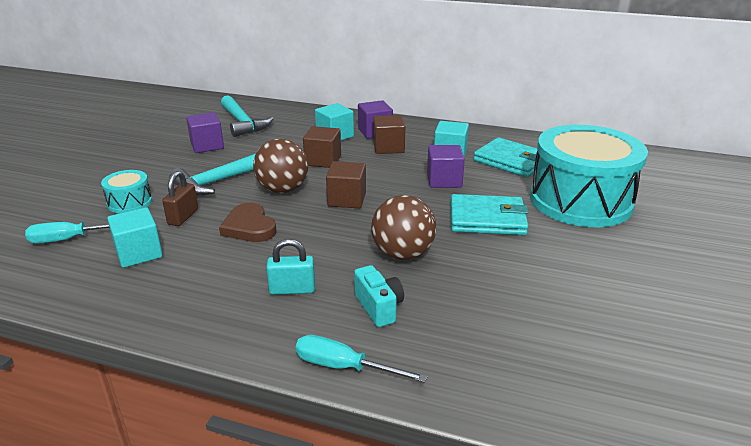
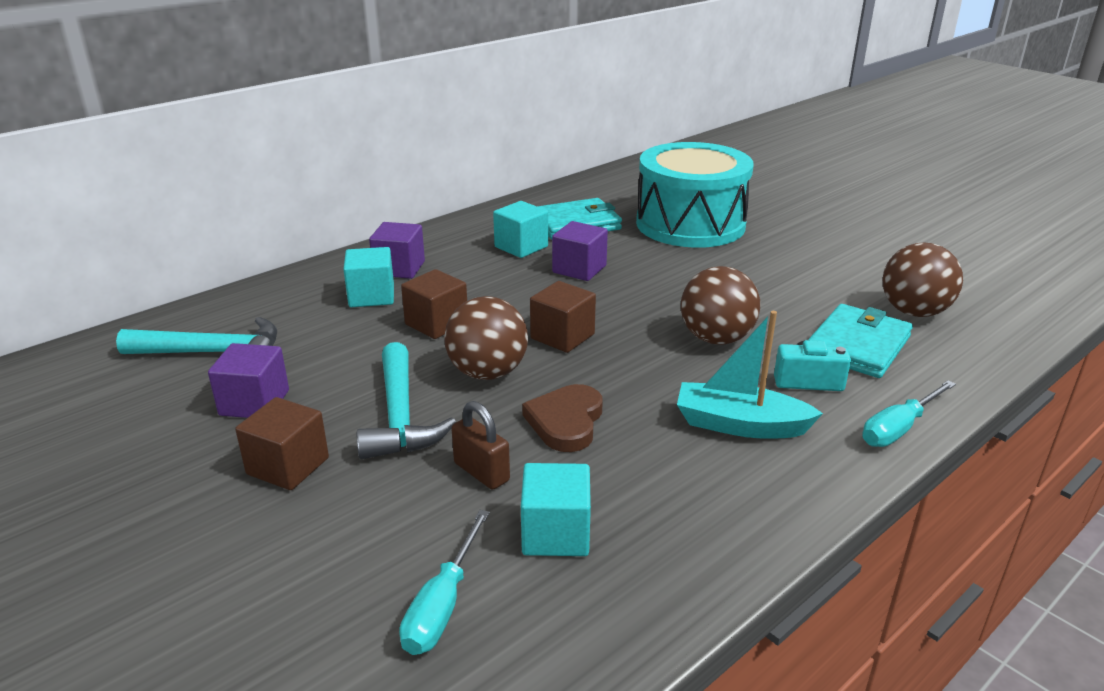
camera: 60 degrees left, 0 degrees up
turquoise drum [101,170,152,214] -> none
brown heart [219,203,277,242] -> brown heart turned 105 degrees clockwise [522,384,603,452]
turquoise padlock [266,239,315,295] -> turquoise boat [677,311,823,439]
brown cube [373,115,405,154] -> brown cube moved to [235,397,329,490]
turquoise wallet [451,194,529,235] -> turquoise wallet moved to [808,304,913,378]
none -> brown ball [882,242,963,317]

